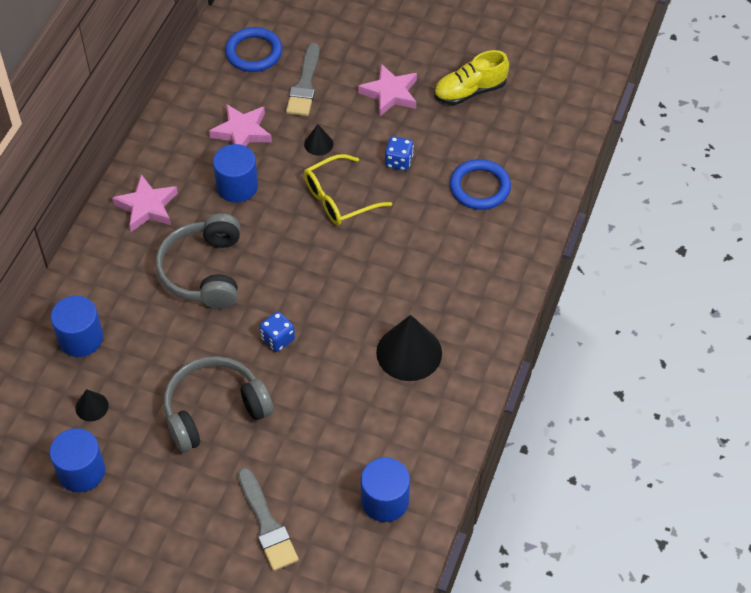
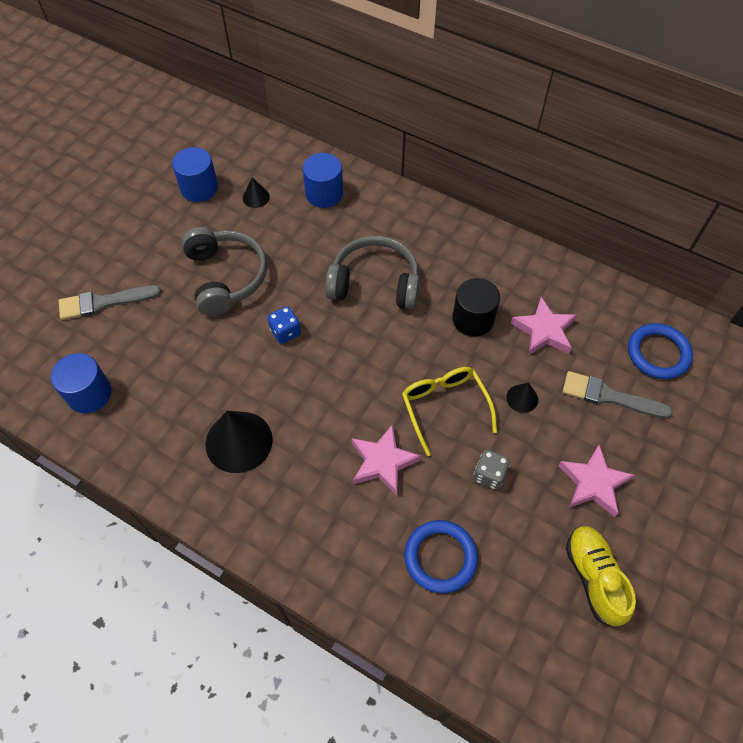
camera: 100 degrees right, 5 degrees up
pink star [112,174,178,232] -> pink star moved to [352,424,421,495]
blue cylinder [213,144,258,203] -> black cylinder [452,278,500,337]
blue dice [385,136,414,171] -> grey dice [473,450,510,490]

